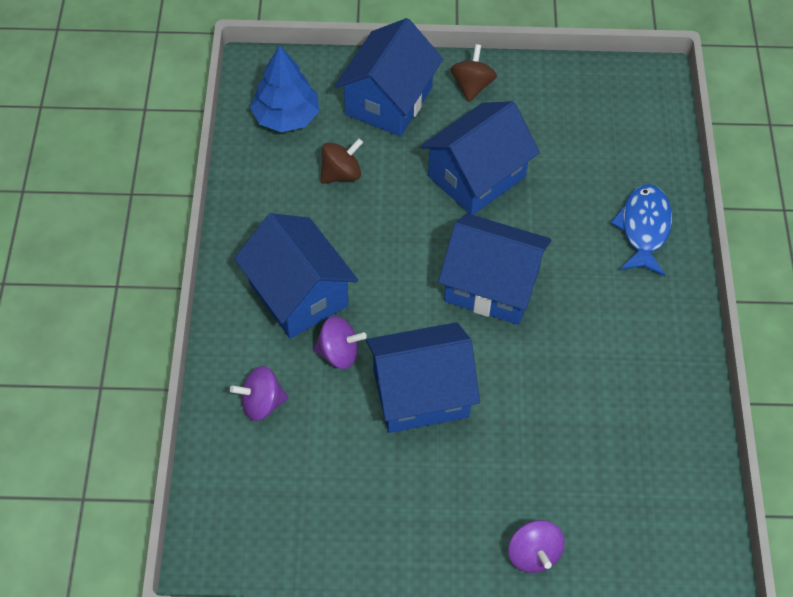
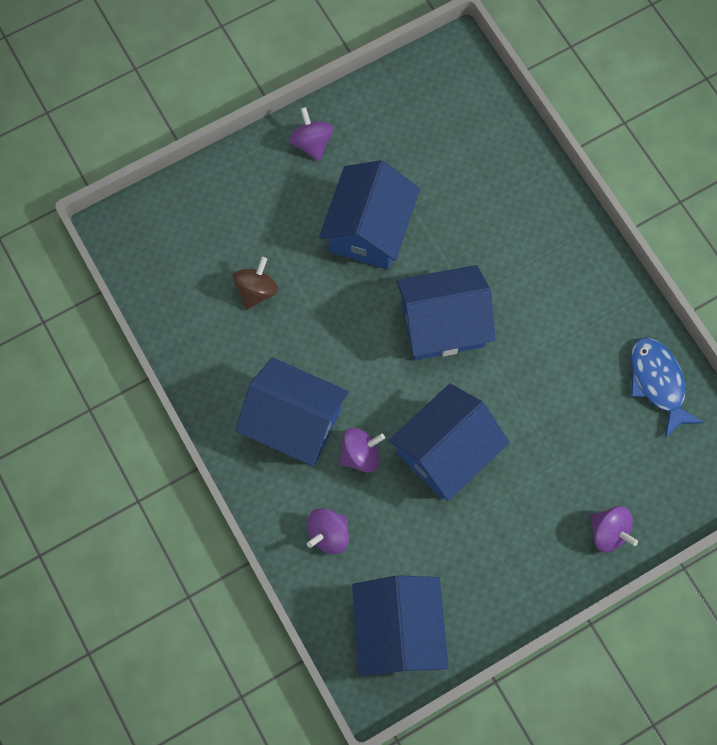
camera: 30 degrees left, 15 degrees up
blue tree [250,45,319,132] -> none
blue house [334,18,443,137] -> blue house moved to [352,575,449,676]
brown spinning top [450,44,497,102] -> purple spinning top [289,107,333,162]
blue fish [611,184,672,276] -> blue fish moved to [630,337,704,438]

